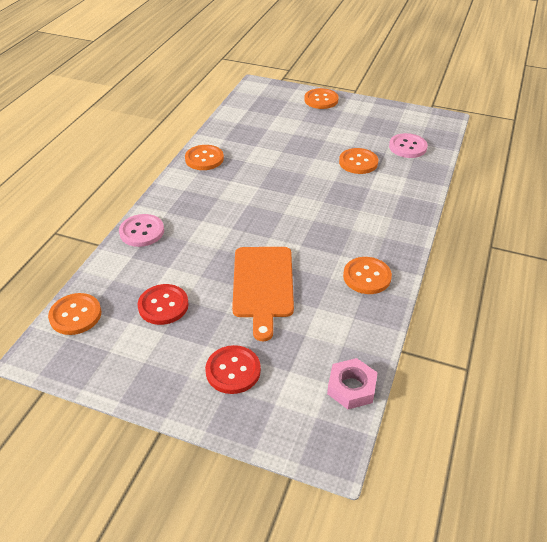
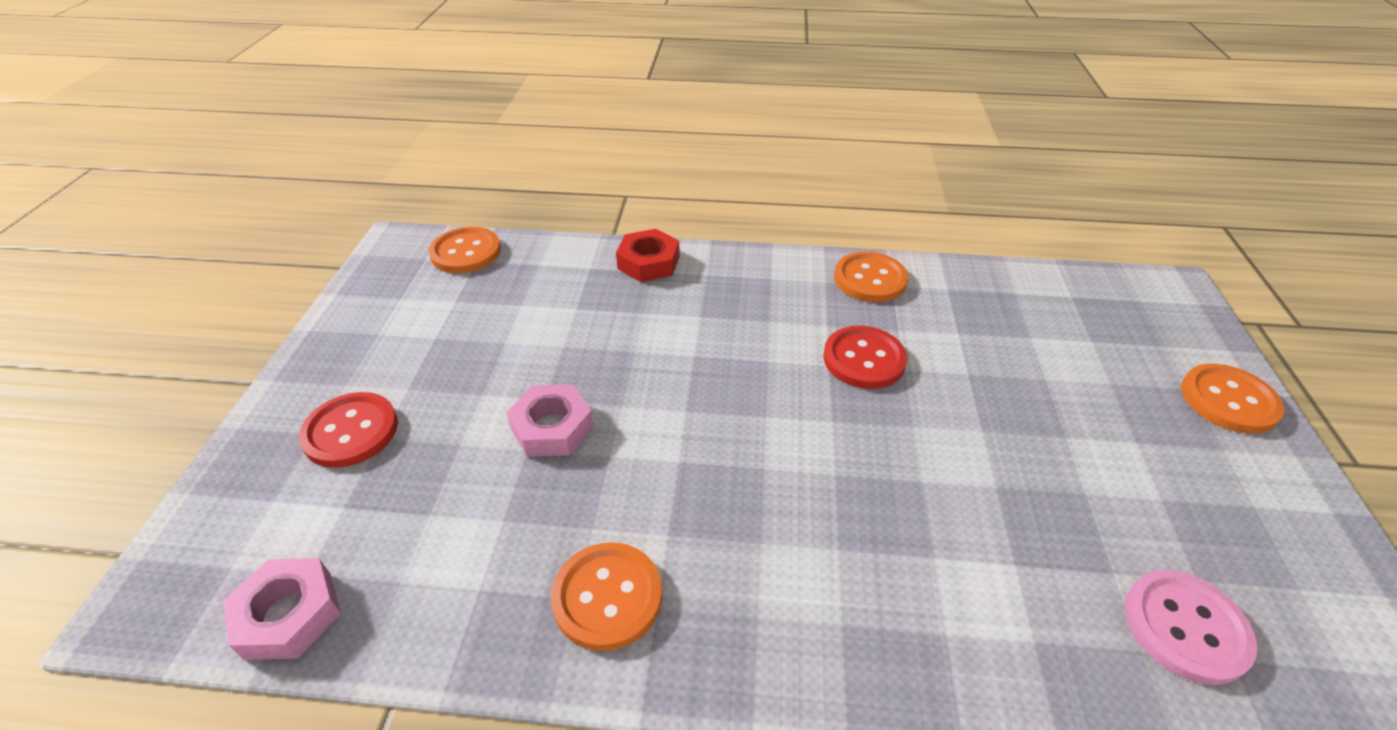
camera: 75 degrees right, 0 degrees up
pink button [119,214,164,247] -> red nut [616,229,680,282]
red button [138,284,189,325] -> red button moved to [823,326,907,389]
orange cutting board [232,247,294,341] -> pink nut [506,384,594,457]
orange button [339,148,378,174] -> none

